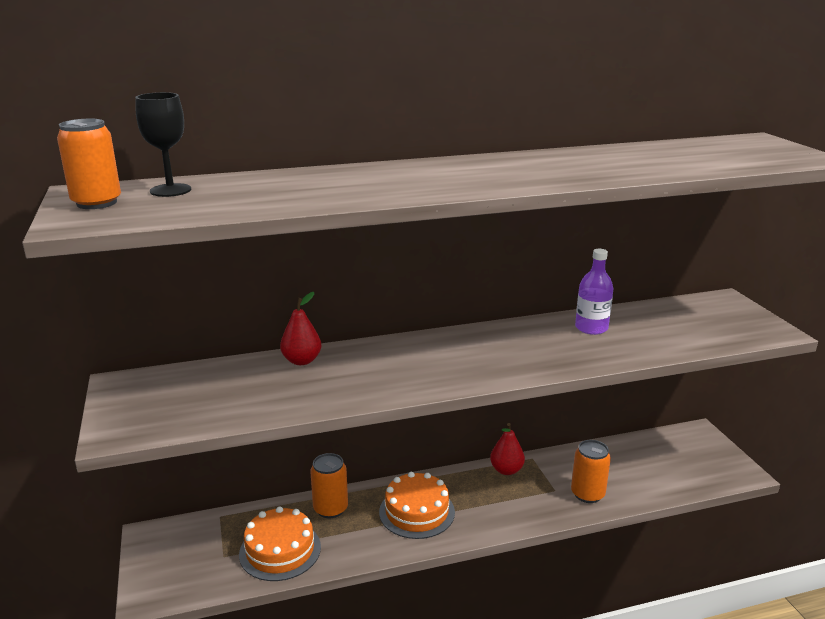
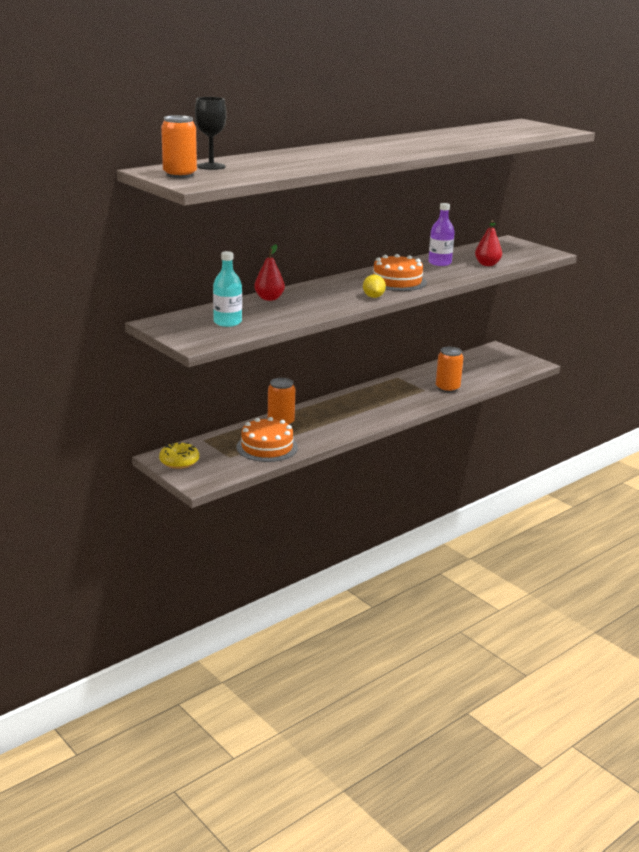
camera: 25 degrees left, 0 degrees up
orange cake [379,472,455,539] -> orange cake moved to [373,254,427,291]
red pear [490,423,525,475] -> red pear moved to [475,220,502,266]
none -> yellow donut [159,442,199,469]
none -> turquoise bottle [213,251,242,327]
none -> yellow lemon [363,274,386,298]

